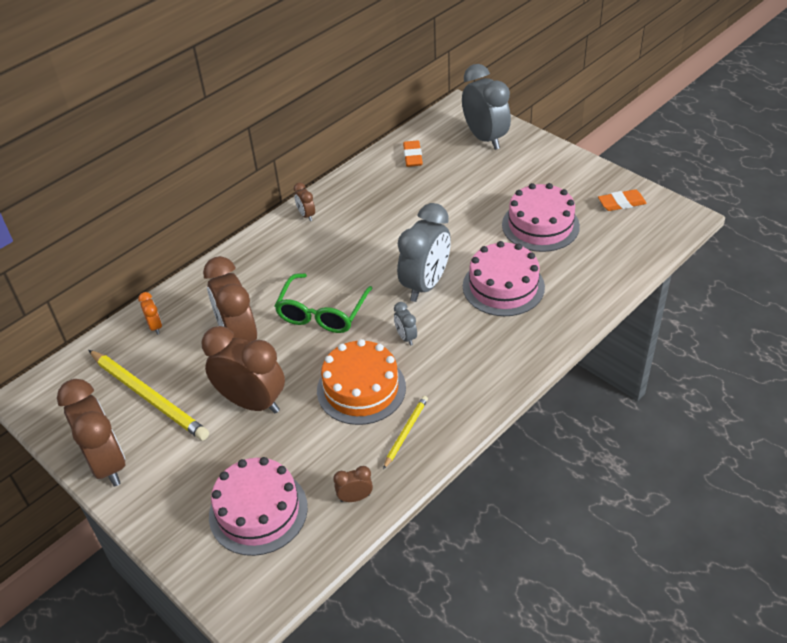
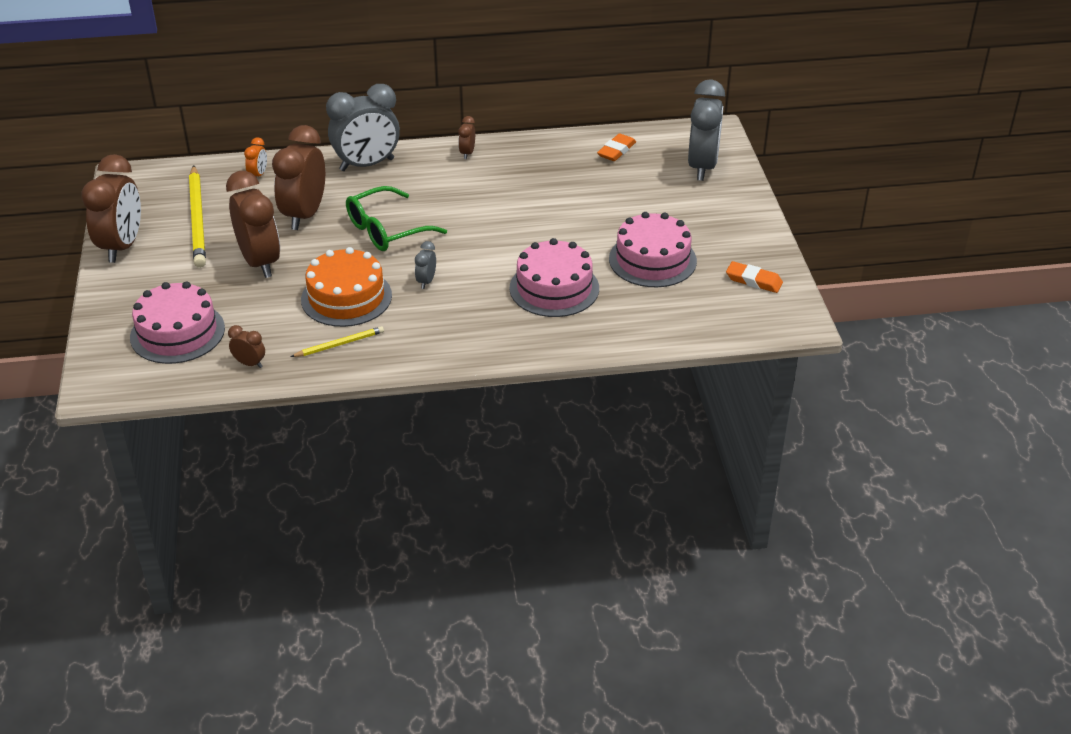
camera: 35 degrees right, 5 degrees down
grey clock [397,203,451,302] -> grey clock moved to [326,84,400,171]

